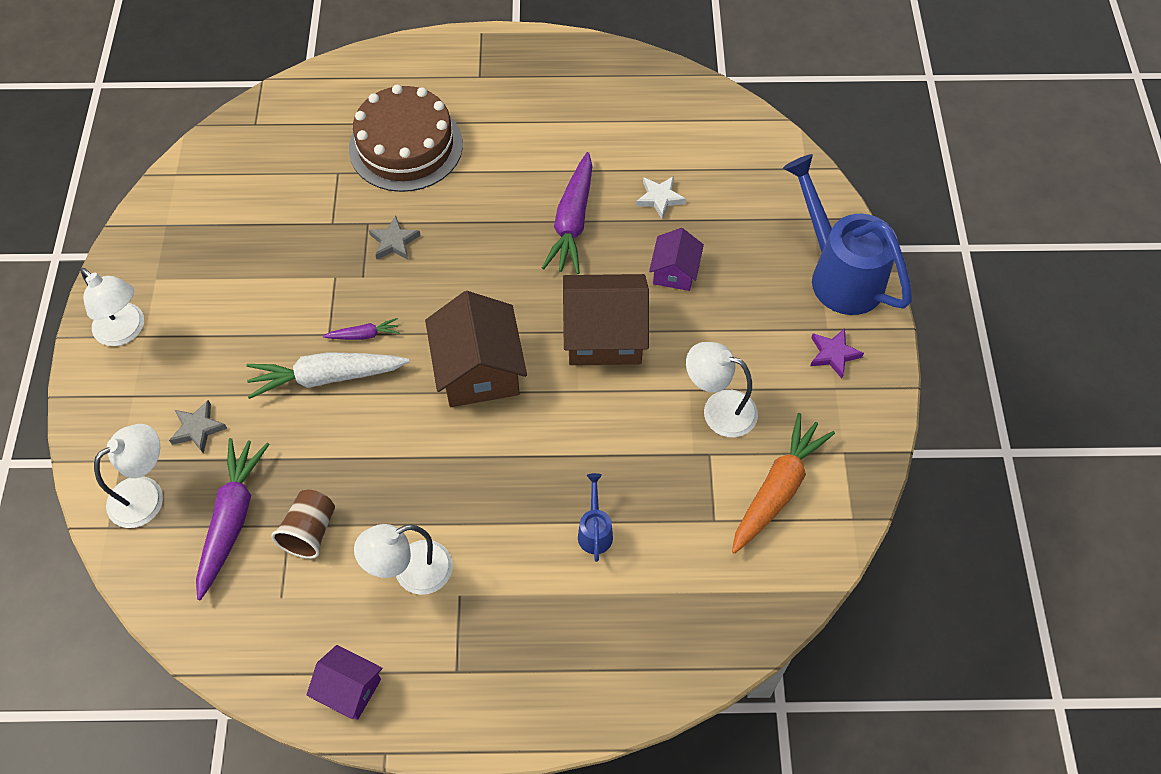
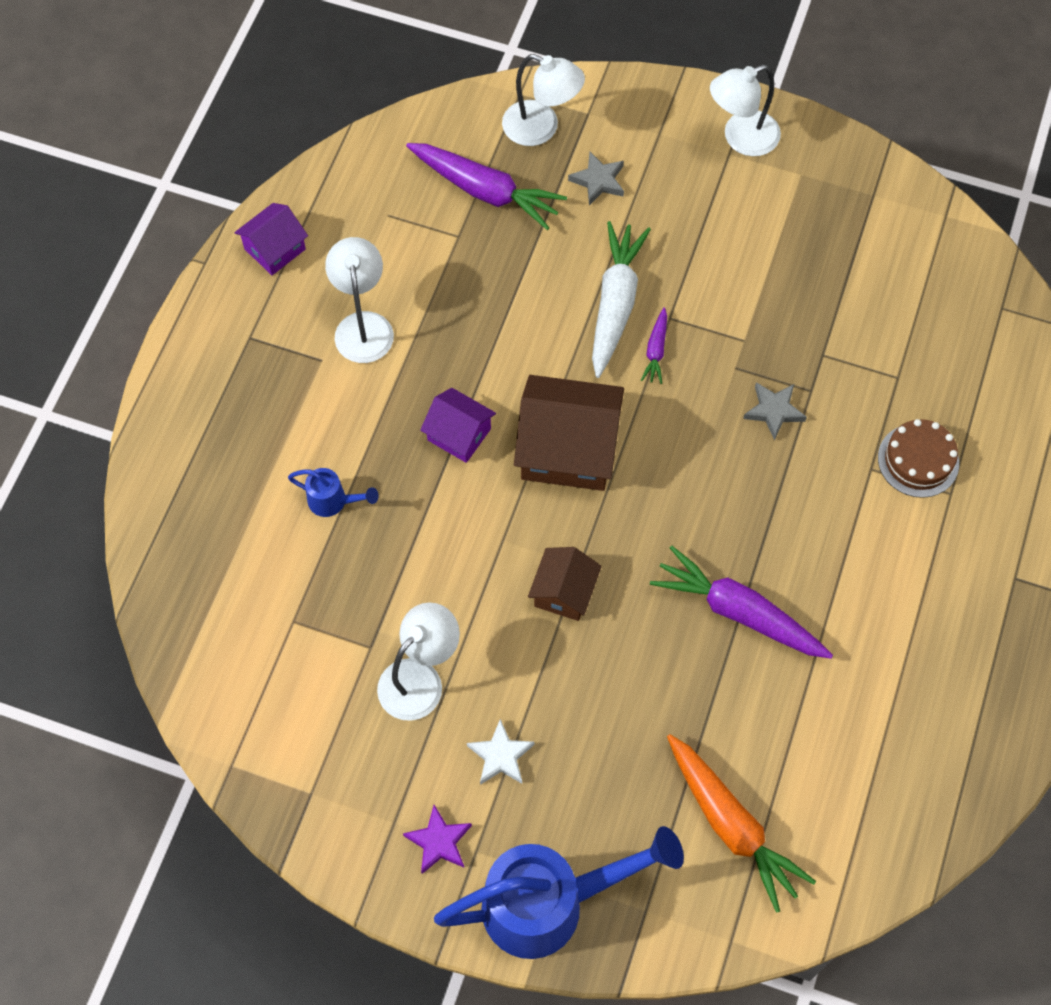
camera: 110 degrees right, 5 degrees up
white lamp [94,424,163,528] -> white lamp turned 45 degrees counterclockwise [502,54,585,146]
brown cup [271,490,335,559] -> none
brown cake [349,85,463,192] -> brown cake [878,419,959,498], size x0.55
brown house [563,274,649,365] -> brown house [528,547,602,621], size x0.56
white star [636,176,686,219] -> white star moved to [467,719,534,785]
purple house [649,228,704,291] -> purple house moved to [420,388,496,463]
orange carrot [732,413,835,554] -> orange carrot moved to [667,734,816,913]

